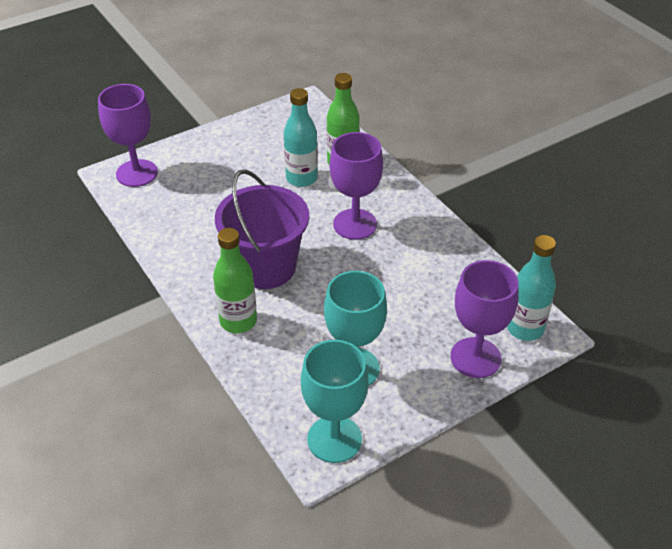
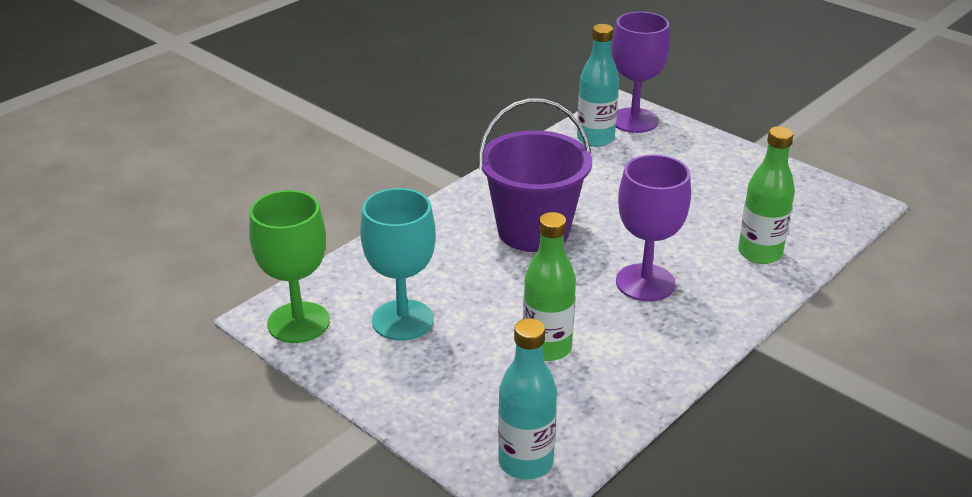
camera: 75 degrees right, 10 degrees down
green bottle [213,228,257,333] -> green bottle moved to [523,212,576,361]
turquoise bottle [284,88,318,187] -> turquoise bottle moved to [577,24,619,147]
turquoise goblet [301,340,369,463] -> green goblet [249,190,330,343]
purple goblet [450,260,519,378] -> none

